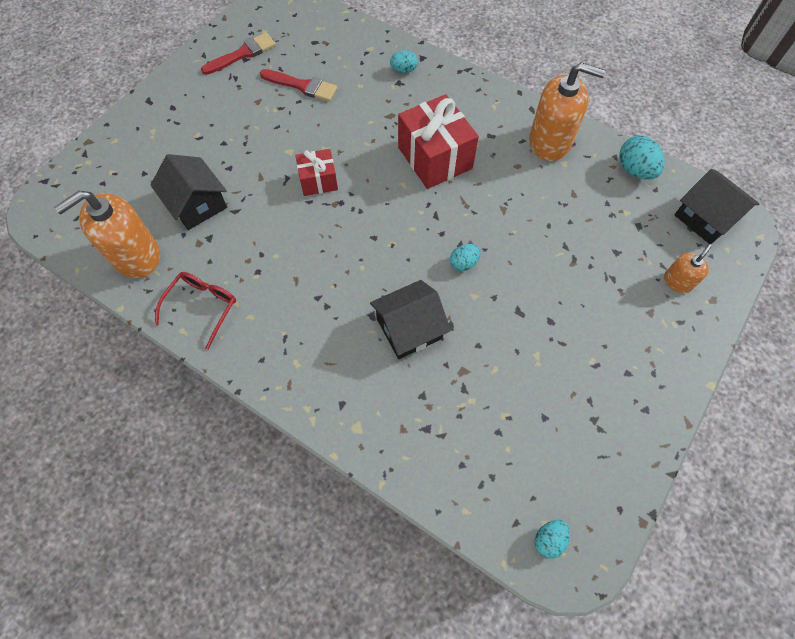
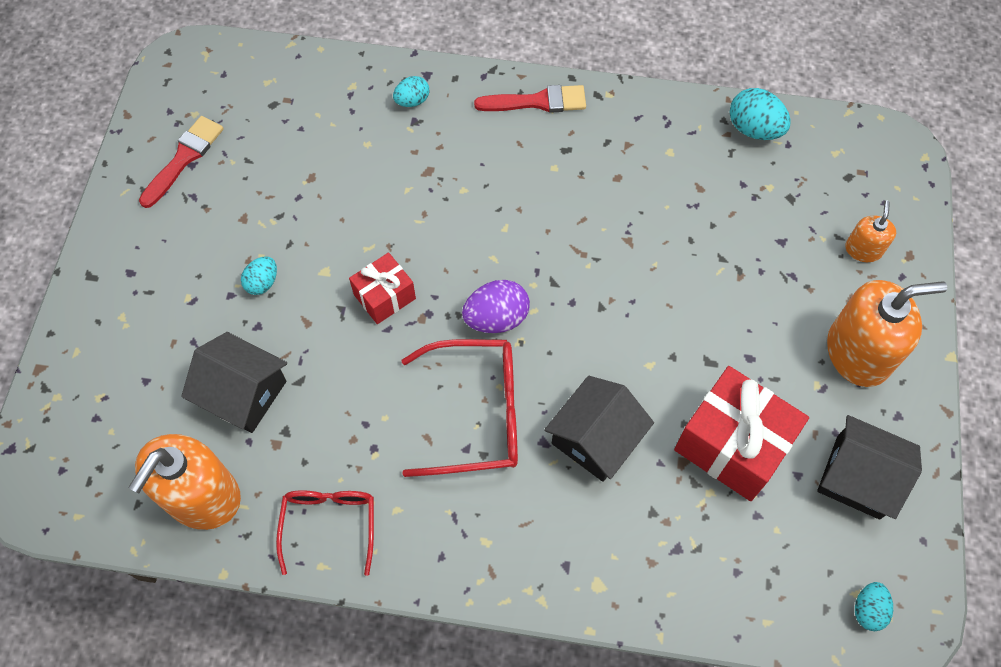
camera: 25 degrees left, 0 degrees up
red brush [260,69,338,101] -> red brush moved to [474,85,586,113]
red gift [398,94,479,189] -> red gift moved to [674,366,809,501]
turquoise egg [450,244,481,271] -> turquoise egg moved to [241,256,277,295]
orange soap dispenser [529,62,606,161] -> orange soap dispenser moved to [827,280,947,387]
black house [675,169,760,244] -> black house moved to [817,415,922,520]
none -> red glasses [401,339,518,477]
none -> purple egg [462,280,530,333]

